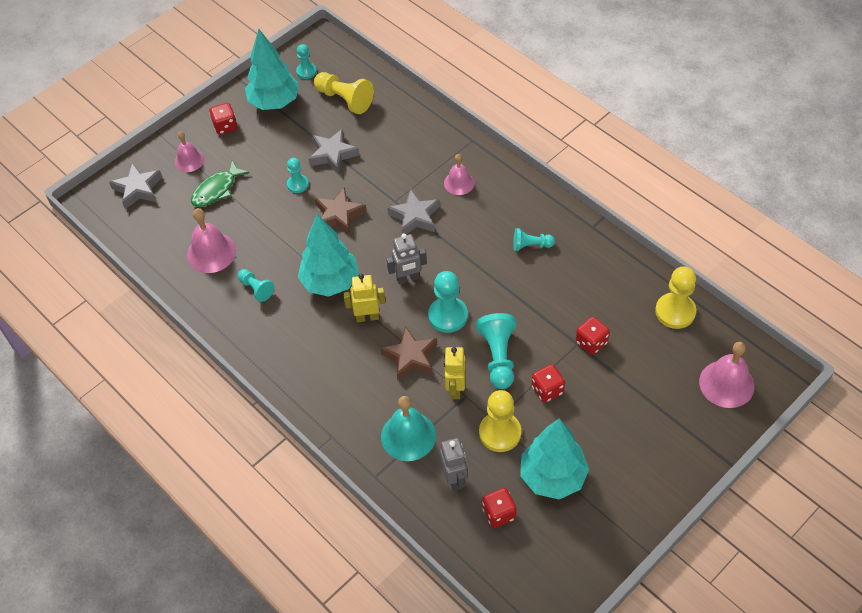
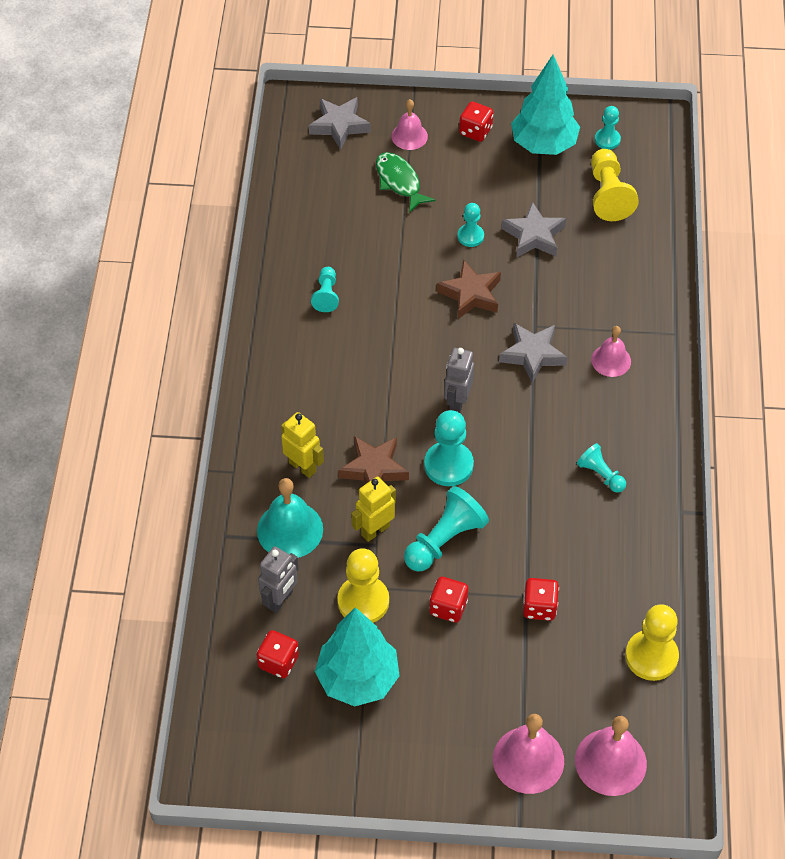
camera: 45 degrees right, 0 degrees up
pink bell [187,208,236,273] -> pink bell moved to [493,714,564,794]
green fish [191,160,250,207] -> green fish turned 60 degrees clockwise [376,152,435,213]
turquoise tree [298,214,359,297] -> none
yellow robot [343,274,386,322] -> yellow robot moved to [281,412,324,478]
grey robot [387,233,427,284] -> grey robot turned 75 degrees clockwise [444,348,474,413]

